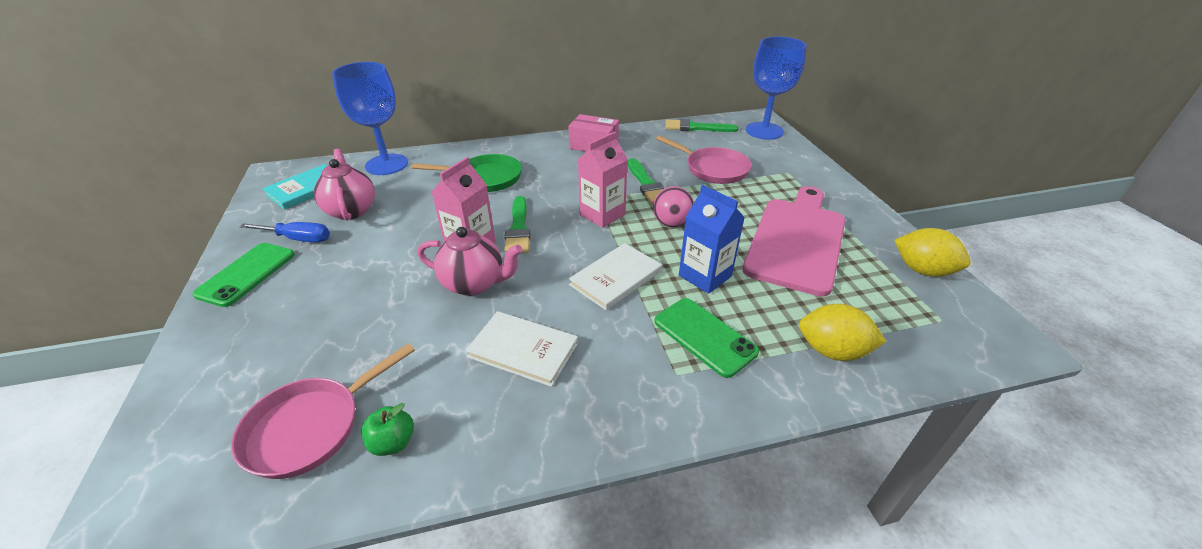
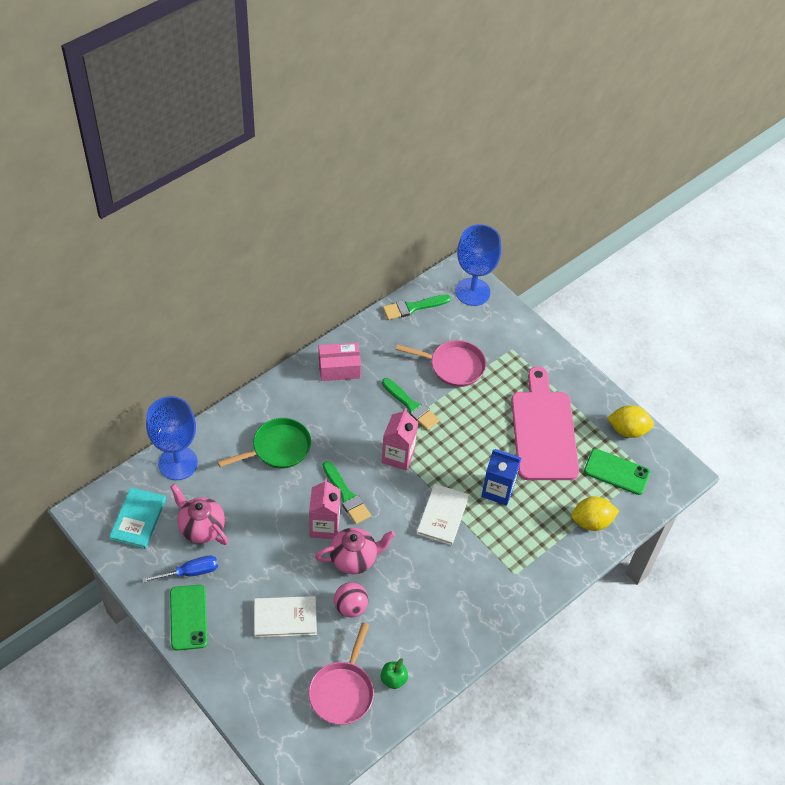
camera: 30 degrees left, 15 degrees up
white book [466,311,578,387] -> white book moved to [254,596,317,638]
pink ball [653,186,694,227] -> pink ball moved to [334,582,368,618]
green phone [654,298,759,378] -> green phone moved to [584,449,650,495]

